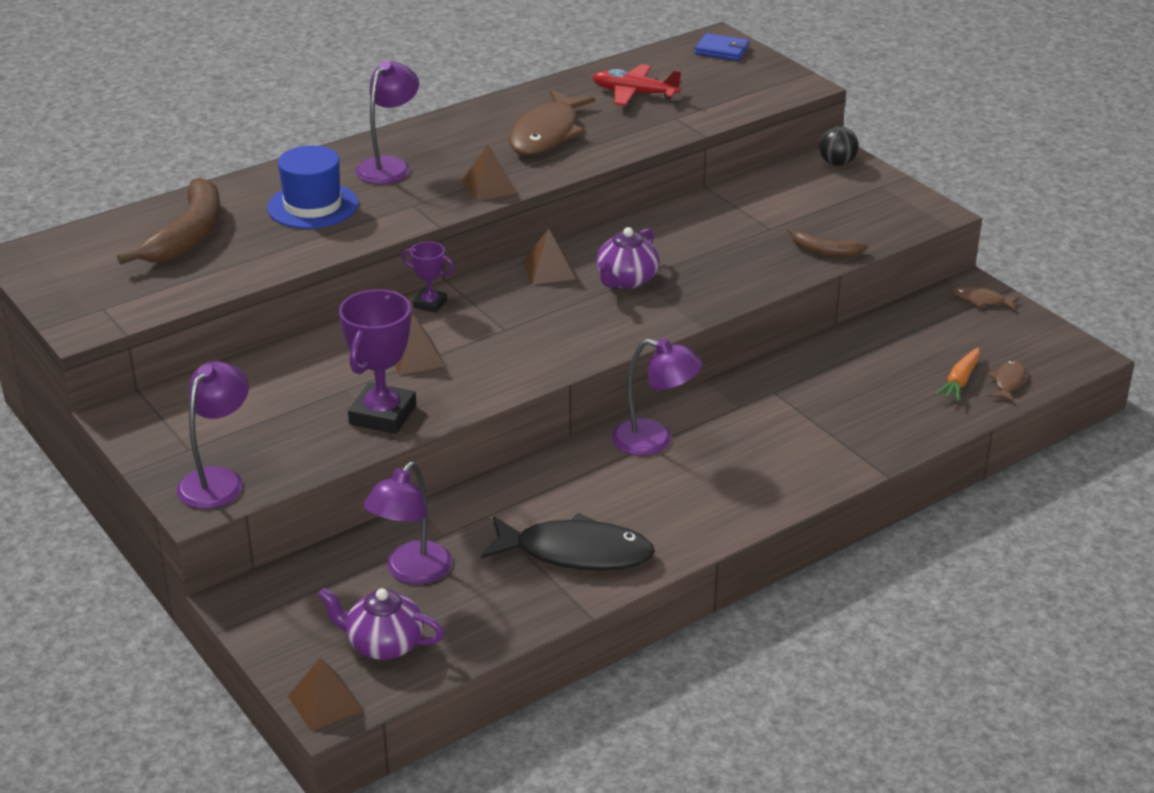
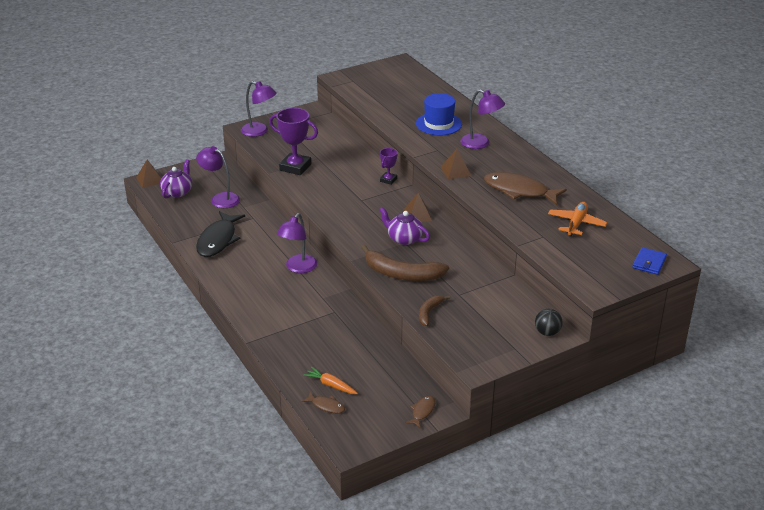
camera: 95 degrees right, 0 degrees up
brown banana [117,177,220,265] -> brown banana moved to [361,245,449,281]
brown pyramid [394,314,445,375] -> none
red plane [592,64,682,106] -> orange plane [548,202,607,237]

